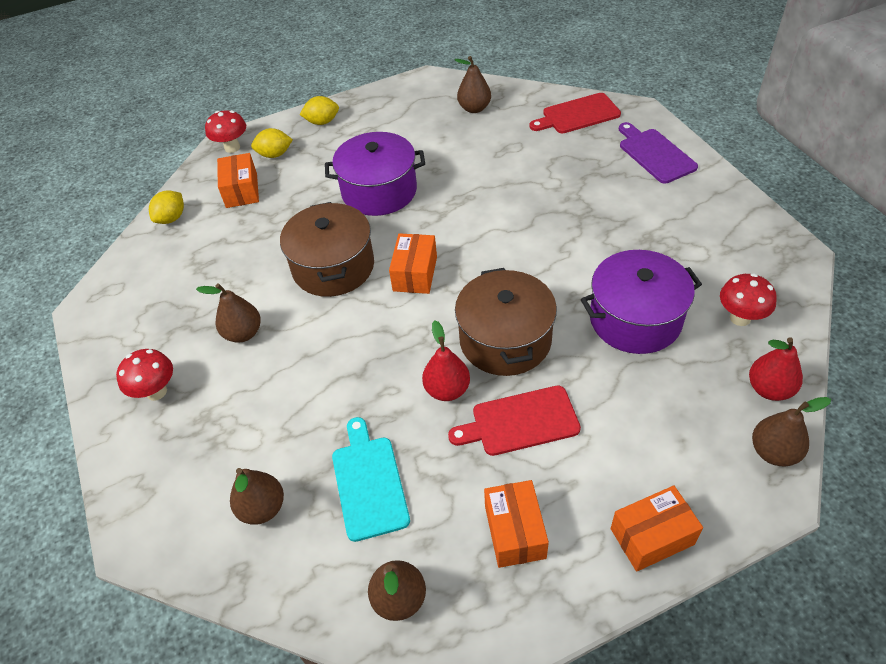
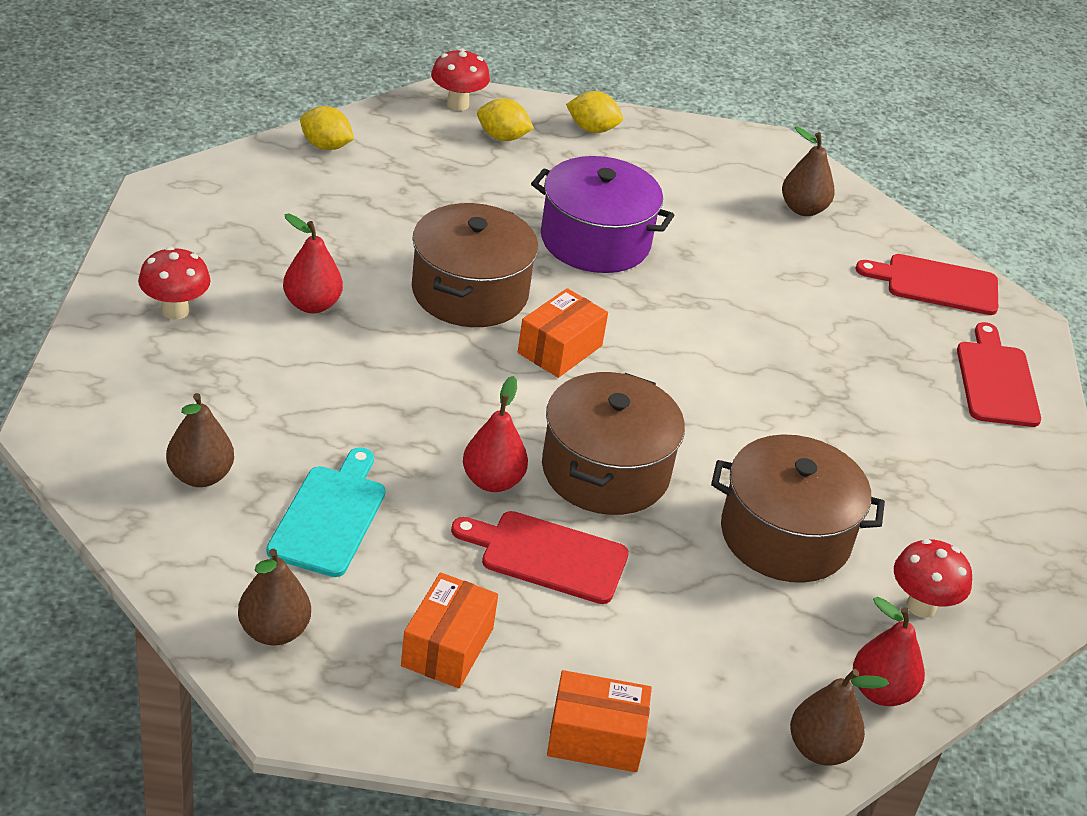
camera: 20 degrees right, 10 degrees down
yellow lemon [149,190,184,224] -> yellow lemon turned 60 degrees clockwise [300,106,354,150]
brown pear [196,283,261,343] -> red pear [283,214,343,313]
orange box [217,153,259,208] -> none
purple pot [581,250,702,354] -> brown pot [711,434,885,583]
purple cutting board [619,122,698,184] -> red cutting board [957,322,1041,427]

